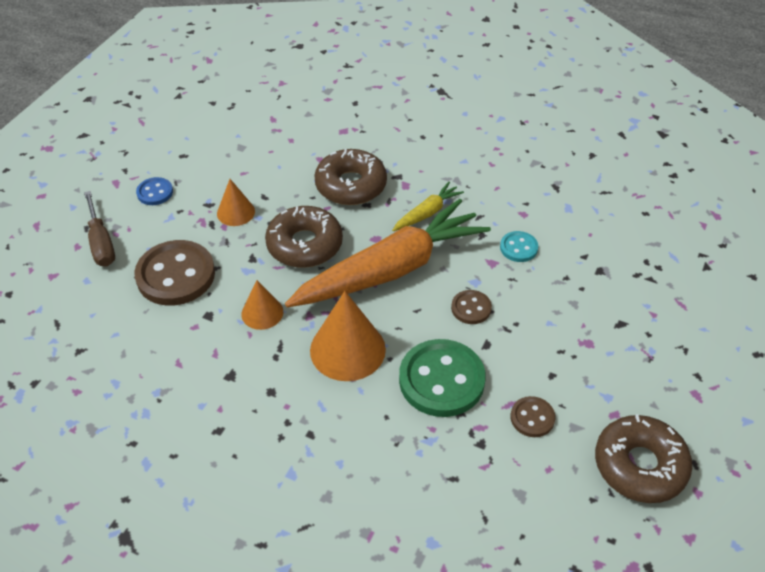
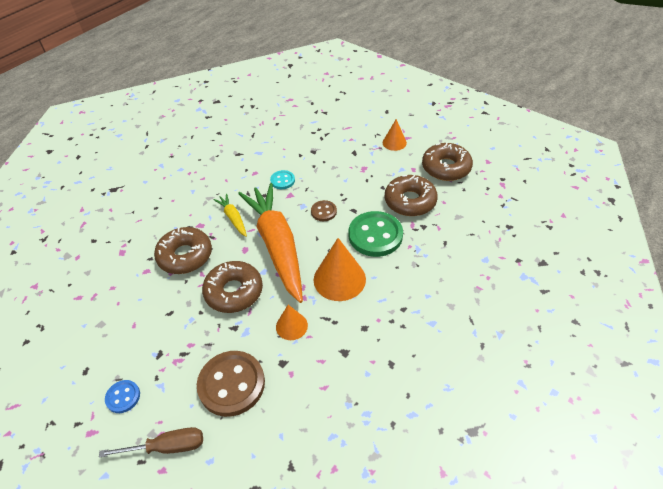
camera: 75 degrees left, 0 degrees up
orange cone [217,179,255,226] -> orange cone moved to [383,119,407,151]
brown button [510,396,555,437] -> brown donut [385,175,438,216]

